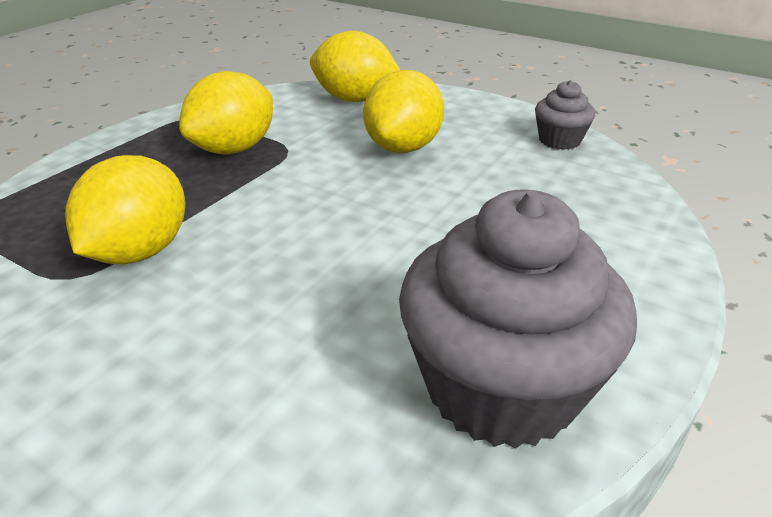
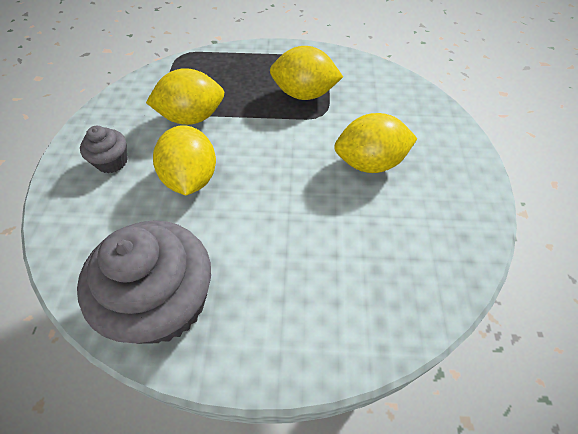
camera: 60 degrees right, 20 degrees up
yellow lemon [310,31,400,102] -> yellow lemon moved to [153,126,216,195]
grey cupcake [535,80,595,150] -> grey cupcake moved to [80,126,128,173]

